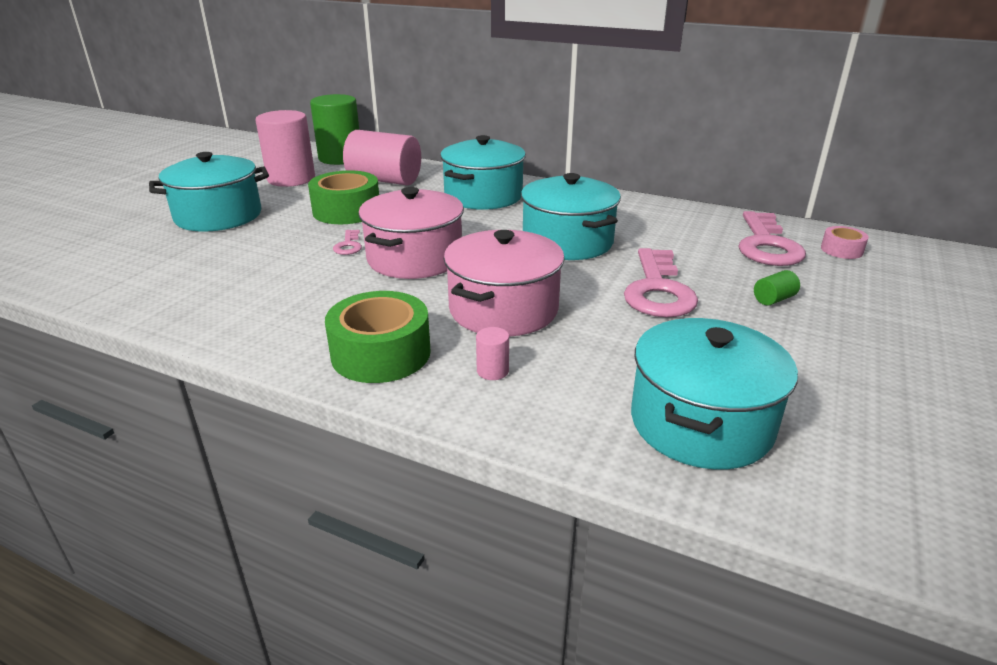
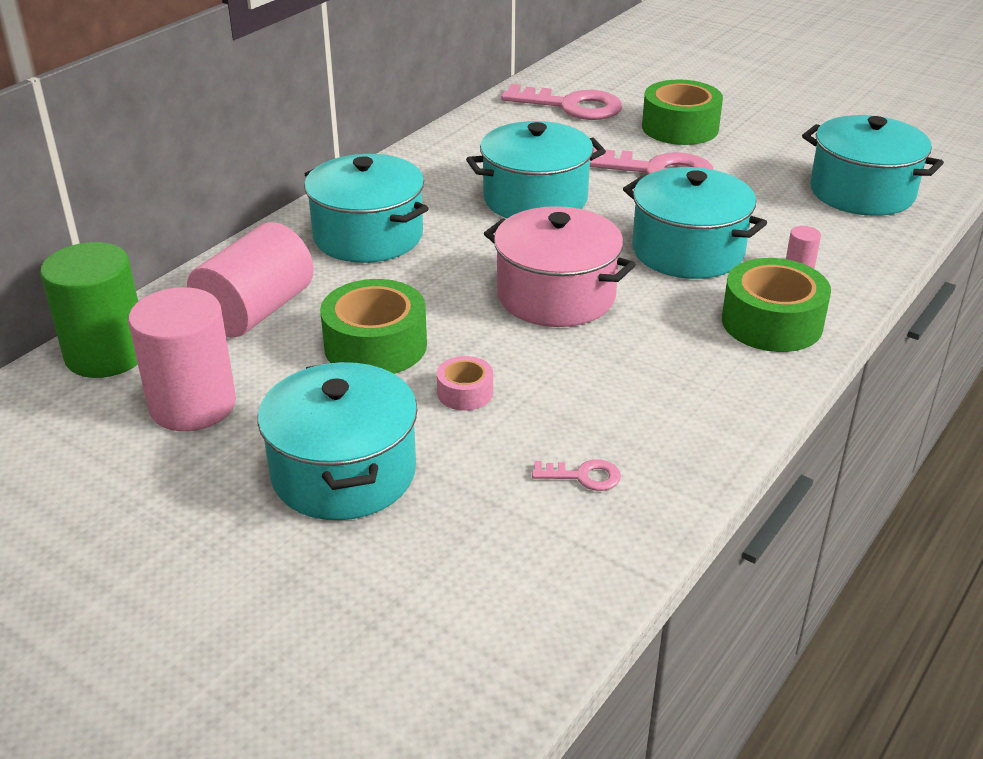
camera: 80 degrees left, 5 degrees up
pink key [333,230,362,255] -> pink key moved to [532,459,621,491]
pink pot [444,230,565,337] -> turquoise pot [623,167,767,279]
green cylinder [754,270,800,305] -> green tape [642,79,723,145]
pink tape [821,226,869,259] -> pink tape moved to [437,356,493,411]

